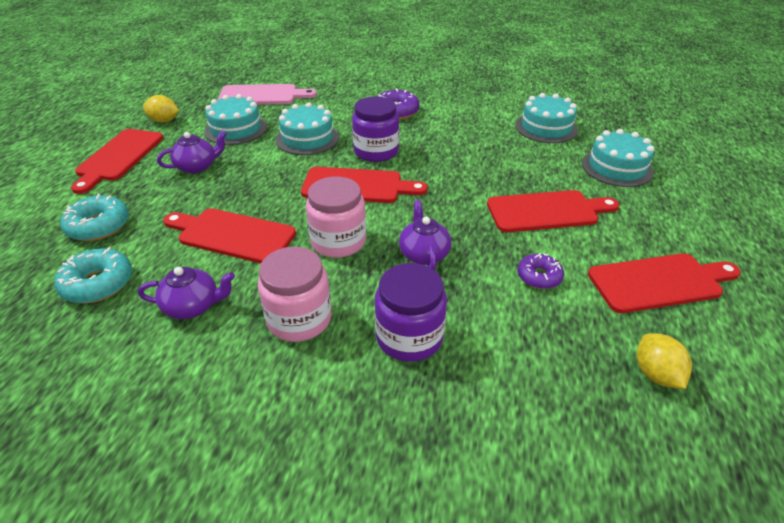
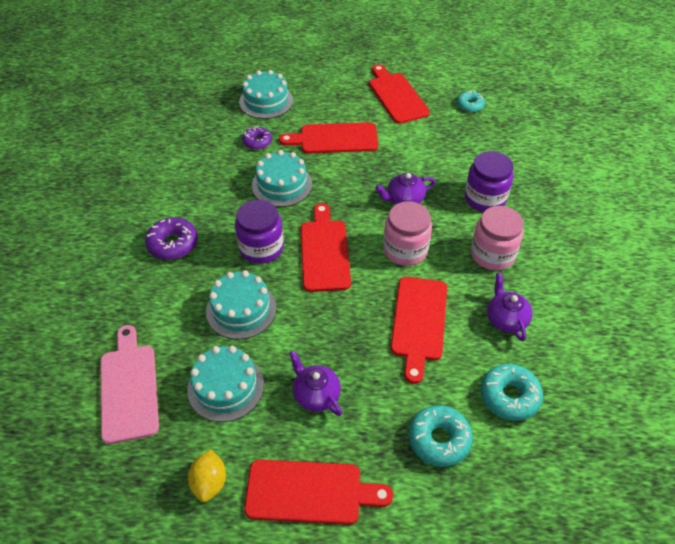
camera: 100 degrees left, 10 degrees up
red cutting board [487,190,620,232] -> red cutting board turned 75 degrees counterclockwise [279,122,378,153]
turquoise cake [515,93,578,143] -> turquoise cake moved to [252,150,312,207]
purple donut [518,253,564,289] -> purple donut moved to [242,126,272,150]
yellow lemon [637,333,692,389] -> turquoise donut [457,91,485,112]

